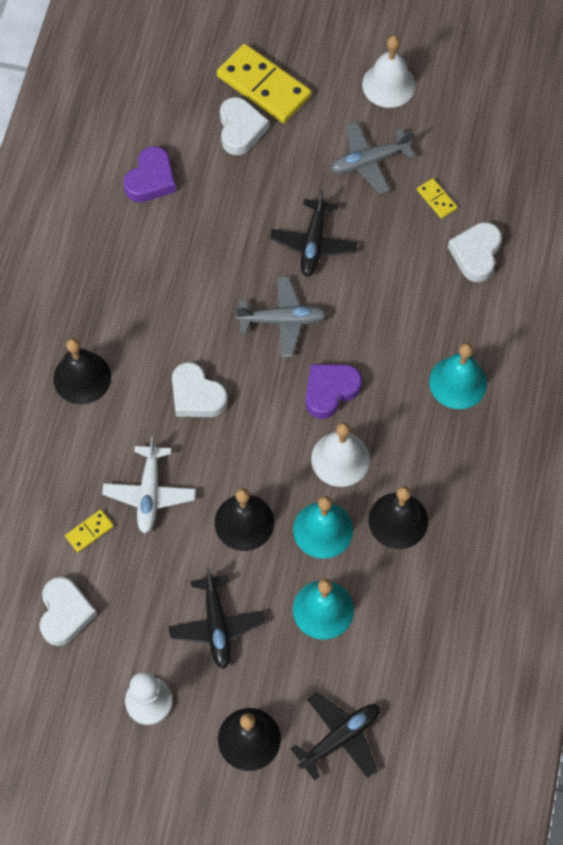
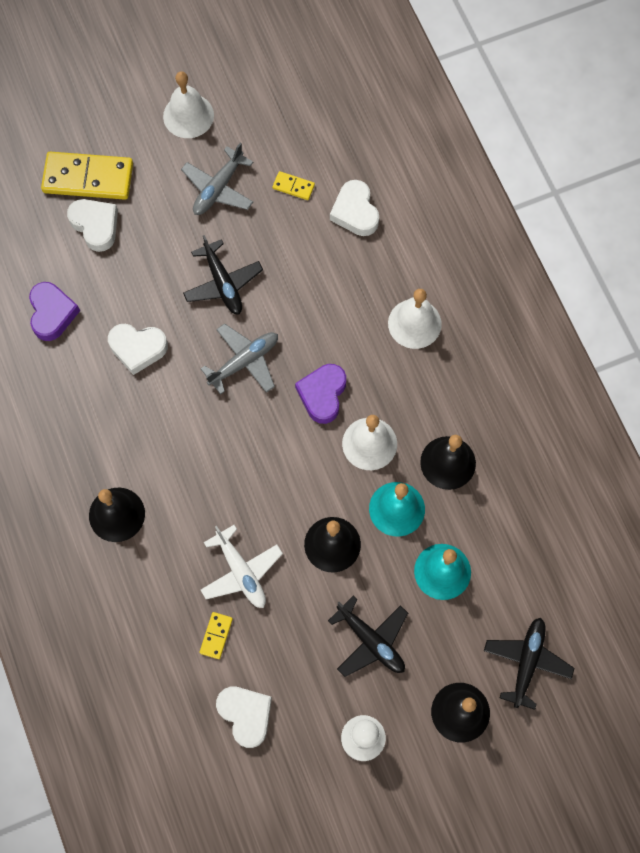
camera: 35 degrees left, 5 degrees up
white heart [172,362,228,417] -> white heart moved to [108,324,168,375]
turquoise bell [429,343,487,409] -> white bell [388,289,442,349]

